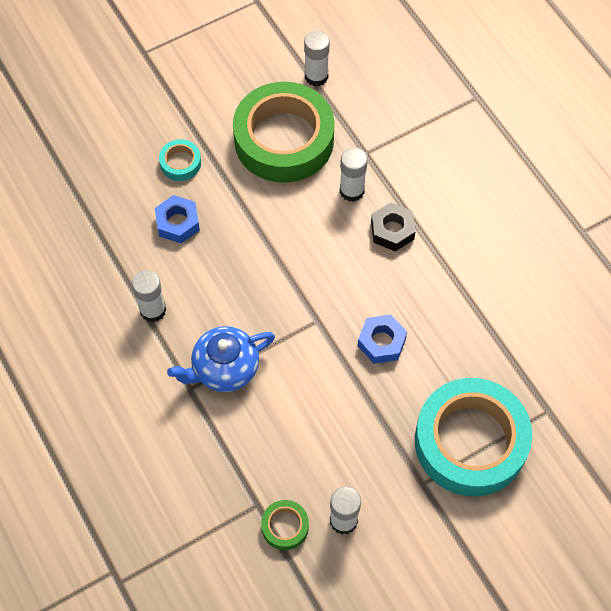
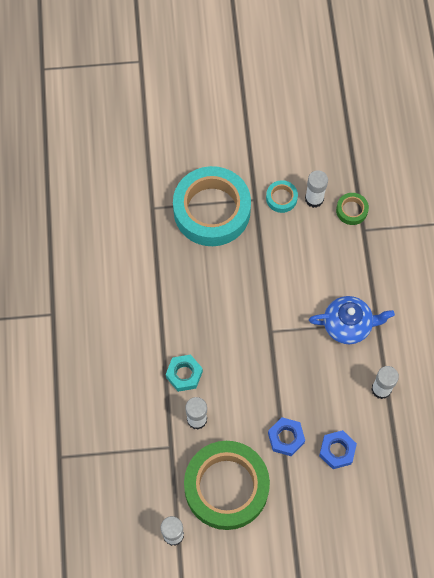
camera: 155 degrees left, 5 degrees up
turquoise tape [159,139,201,181] -> turquoise tape moved to [266,180,298,213]
blue nut [358,314,407,364] -> blue nut moved to [268,417,305,456]
black nut [371,202,416,251] -> turquoise nut [166,354,203,392]

